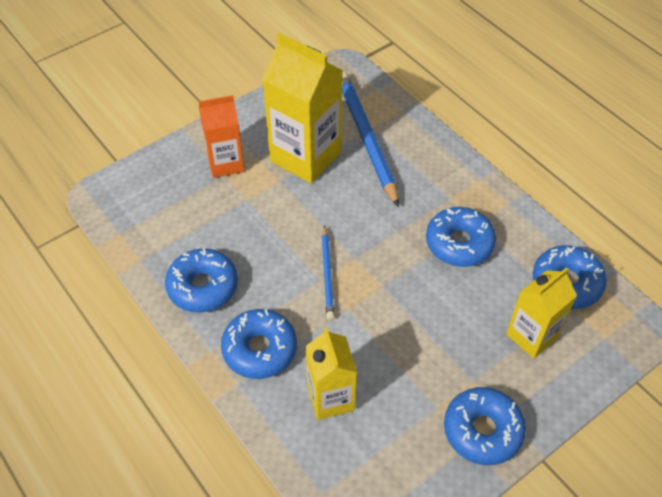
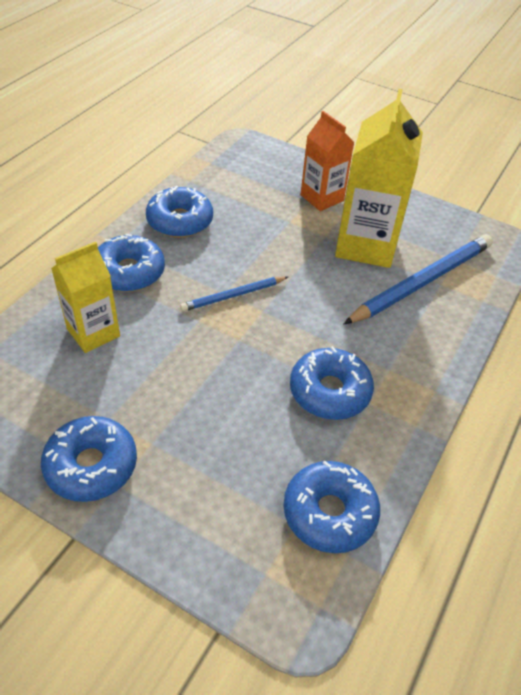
camera: 65 degrees right, 5 degrees down
yellow carton [506,267,577,359] -> none

